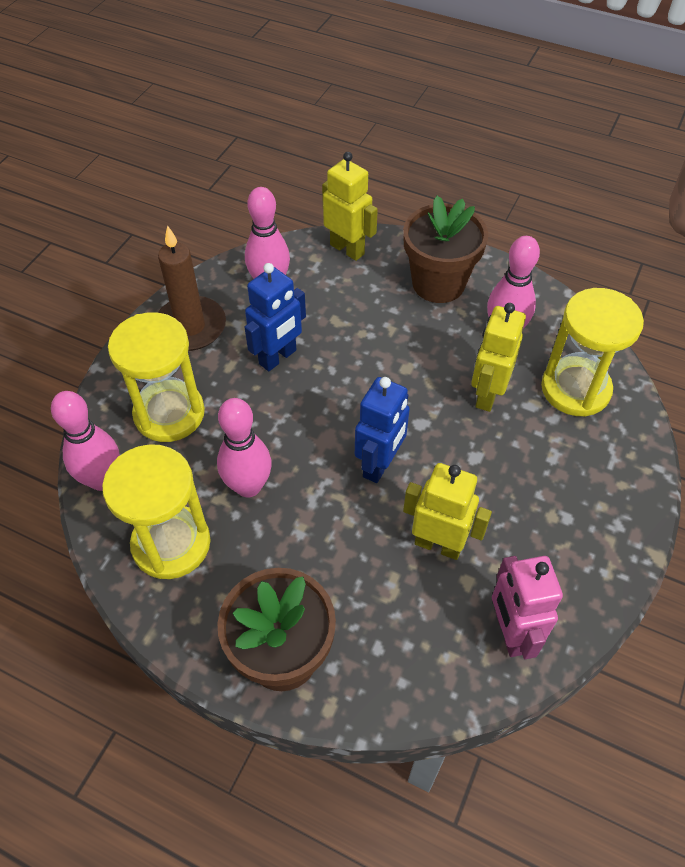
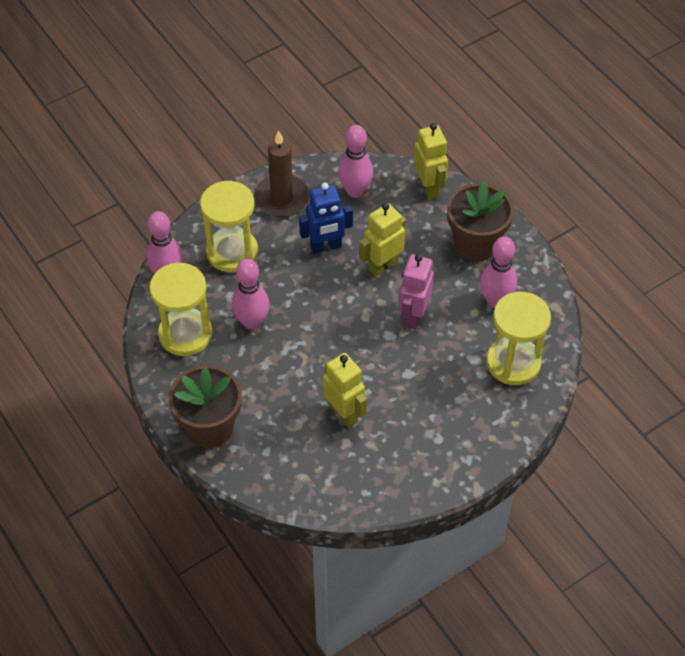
camera: 30 degrees right, 0 degrees up
blue robot [355,377,410,483] -> none
yellow robot [471,303,526,412] -> yellow robot moved to [359,203,406,277]
pink robot [492,556,563,659] -> pink robot moved to [399,254,434,329]

